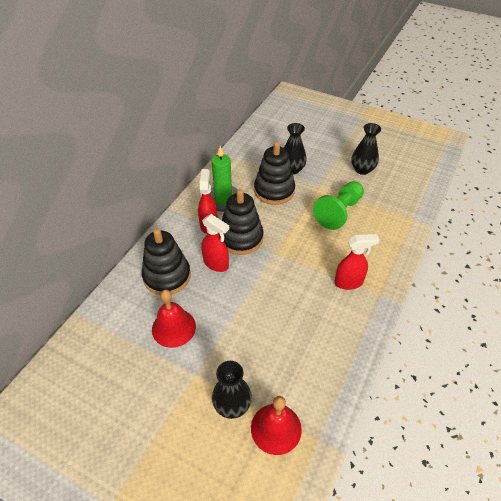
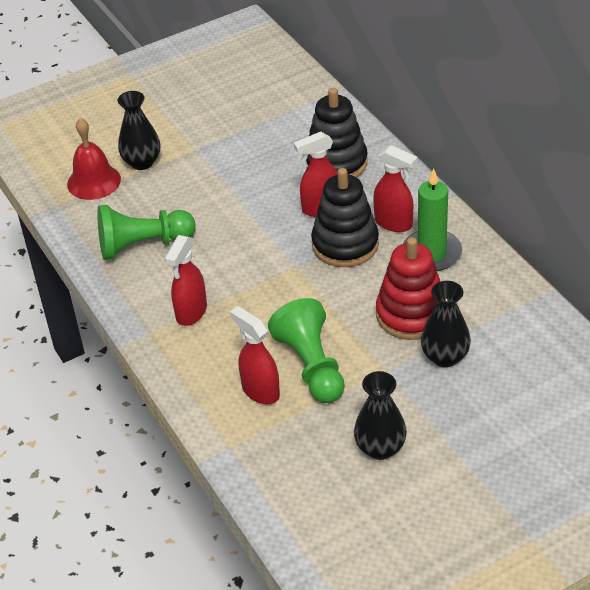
camera: 125 degrees right, 5 degrees down
red bell [152,290,196,348] -> none
black stacking toy [254,142,295,205] -> red stacking toy [376,237,440,340]
none -> green pawn [97,205,196,260]
none -> red spray bottle [230,306,280,404]

